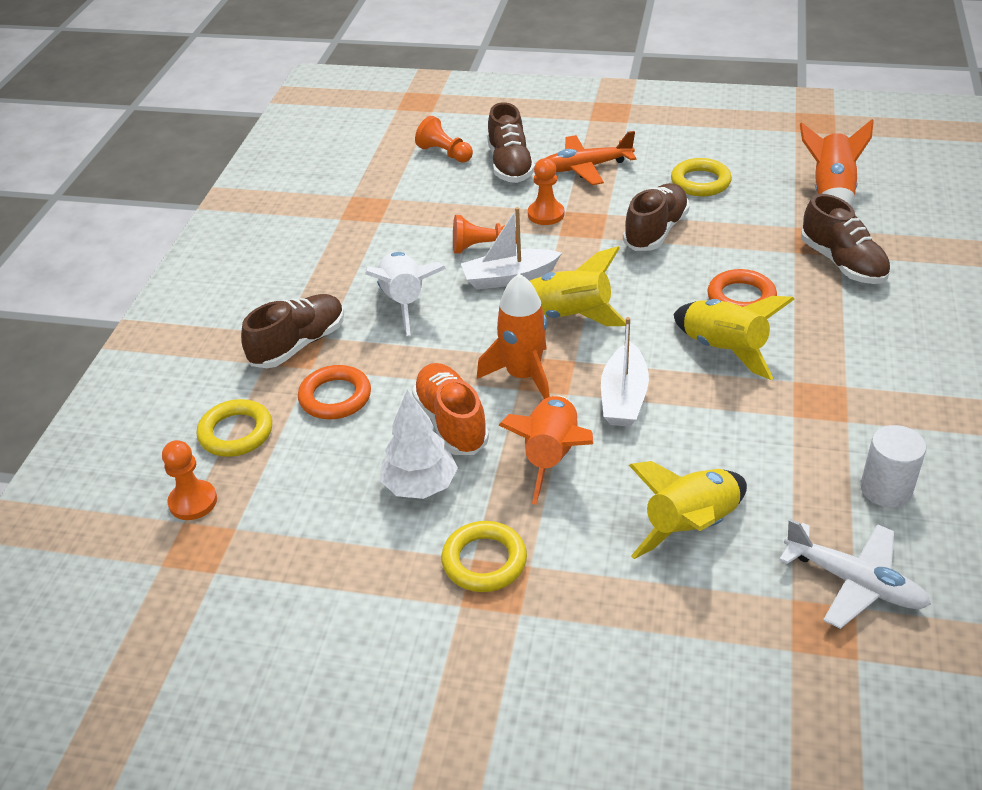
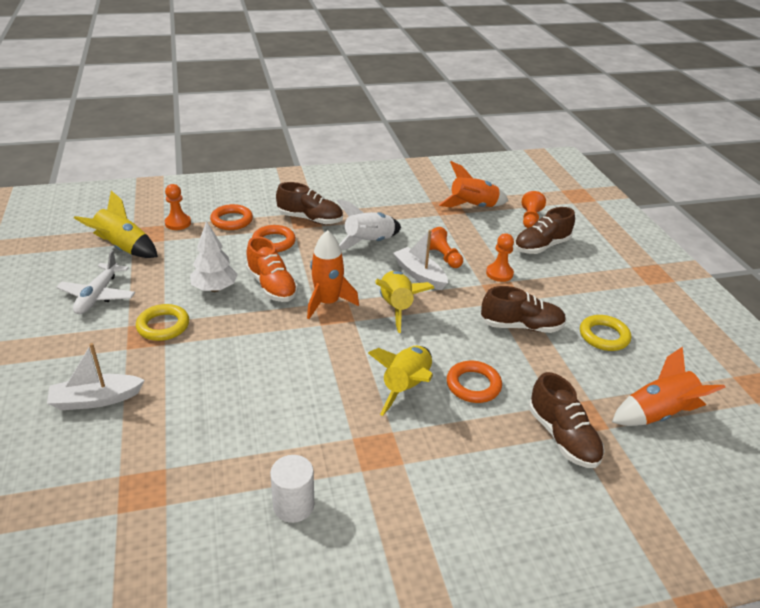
camera: 60 degrees right, 5 degrees down
yellow ring [197,399,272,457] -> orange ring [210,204,253,230]
orange shoe [412,363,489,455] -> orange shoe turned 105 degrees clockwise [246,236,298,302]
orange rocket [499,395,593,505] -> orange rocket moved to [439,161,508,207]
orange plane [546,131,636,185] -> none
white boat [601,317,649,427] -> white boat moved to [47,343,145,410]
yellow rocket [629,461,747,559] -> yellow rocket moved to [74,190,158,258]
white plane [779,519,931,629] -> white plane moved to [56,250,135,314]
brown shoe [801,194,891,284] -> brown shoe turned 60 degrees counterclockwise [529,372,604,468]

